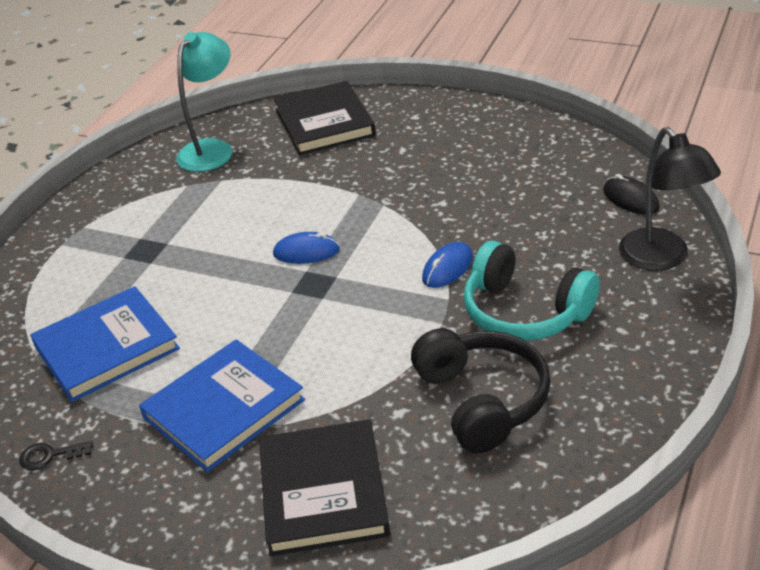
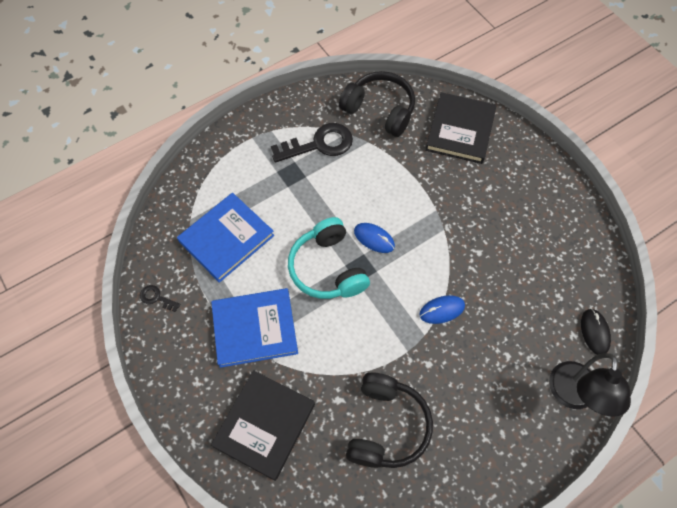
camera: 30 degrees right, 25 degrees up
blue book [30,286,180,402] -> blue book turned 45 degrees counterclockwise [177,193,274,283]
turquoise lamp [176,32,232,172] -> black headphones [339,71,415,137]
turquoise headphones [463,241,600,341] -> turquoise headphones moved to [288,217,370,299]
none -> black key [271,123,353,163]

